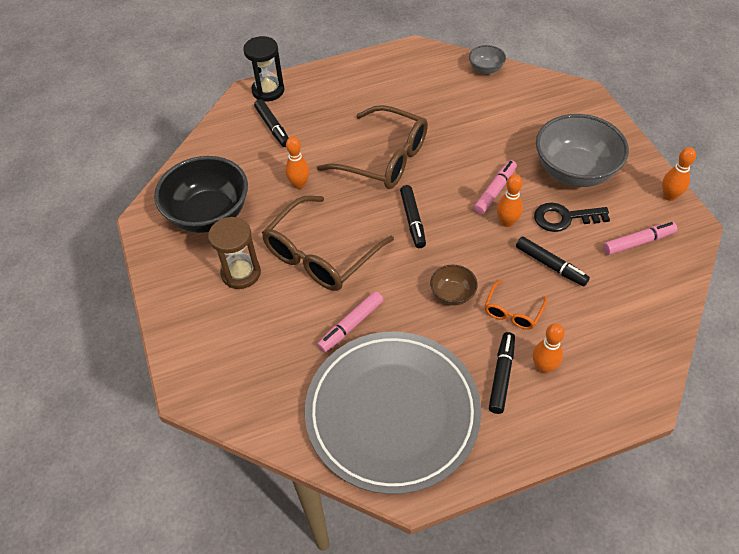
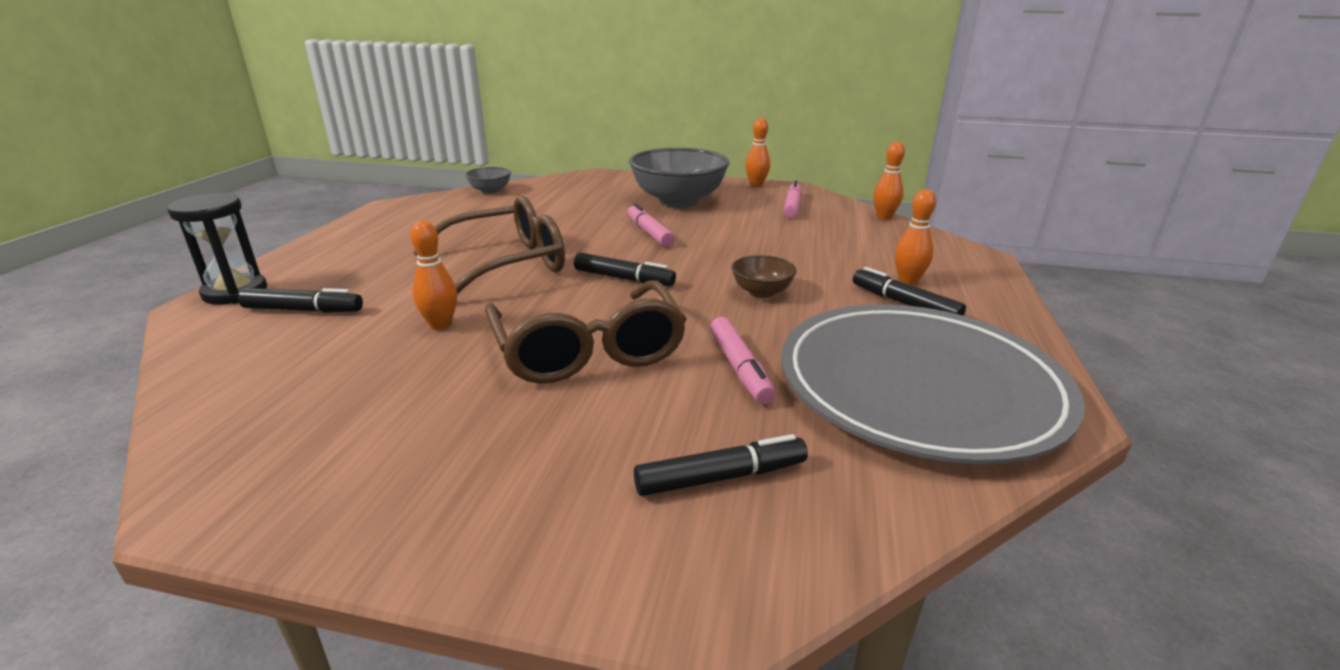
camera: 60 degrees left, 25 degrees down
black bowl [154,156,248,233] -> none
brown hourglass [208,217,261,289] -> none
orange glasses [485,280,547,330] -> none
orange bowling pin [497,174,523,227] -> orange bowling pin moved to [873,142,905,220]
black marker [516,236,590,286] -> black marker moved to [634,434,808,496]
black key [534,202,610,232] -> none

